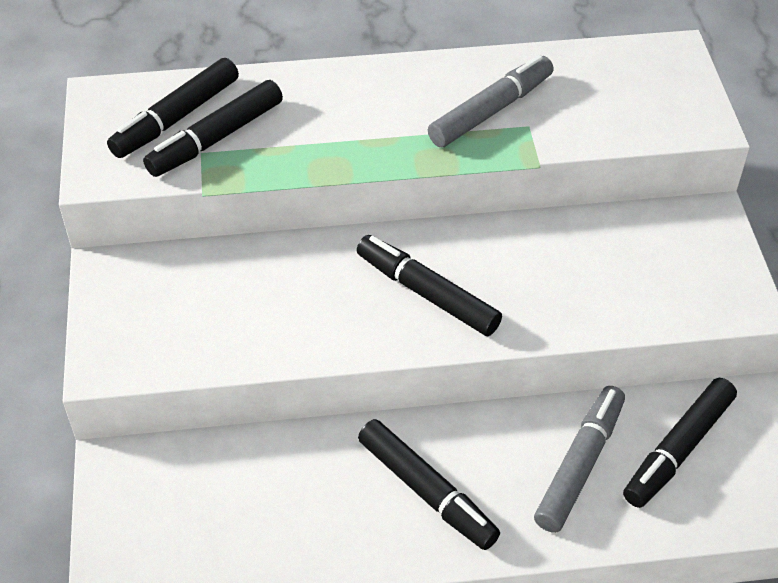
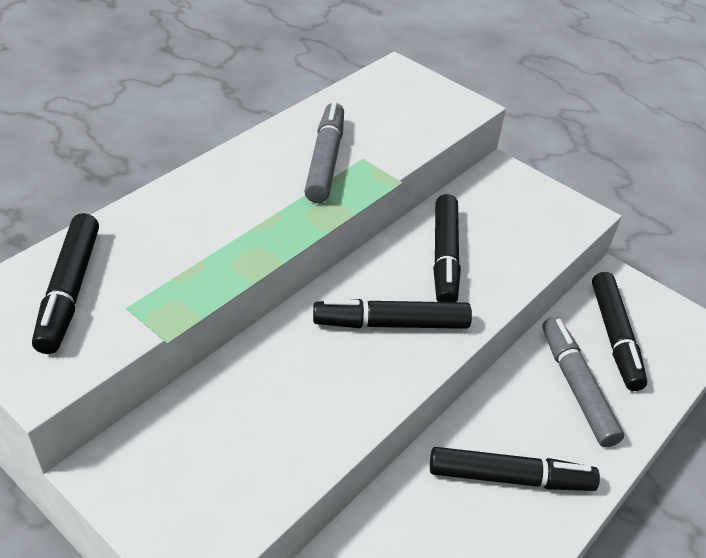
camera: 45 degrees left, 5 degrees down
black marker [143,80,283,177] -> black marker moved to [433,194,461,302]

